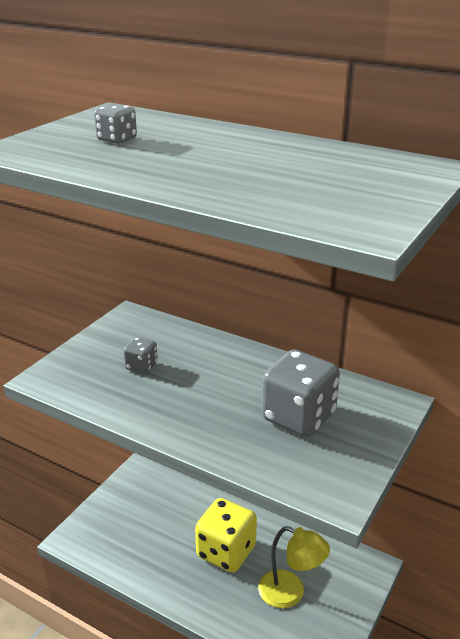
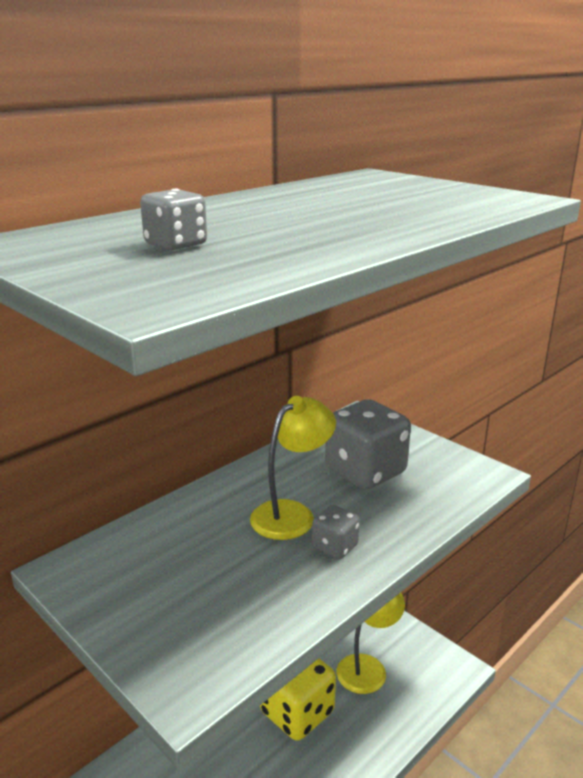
camera: 75 degrees left, 5 degrees down
grey dice [123,337,158,374] -> grey dice moved to [312,505,360,559]
none -> yellow lamp [250,396,336,540]

